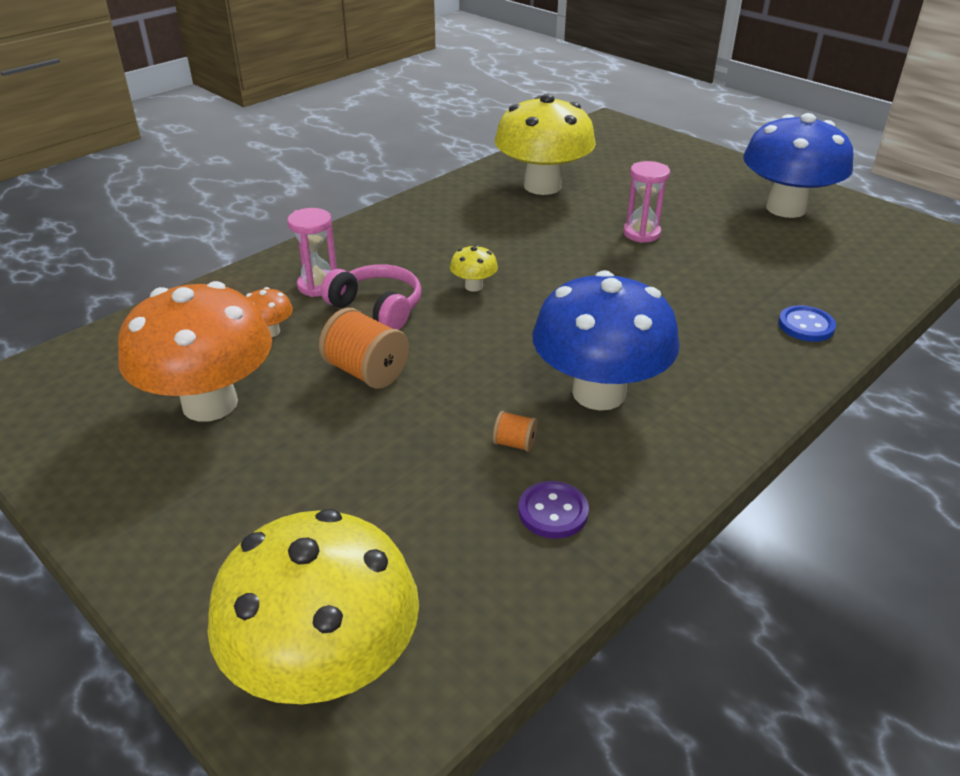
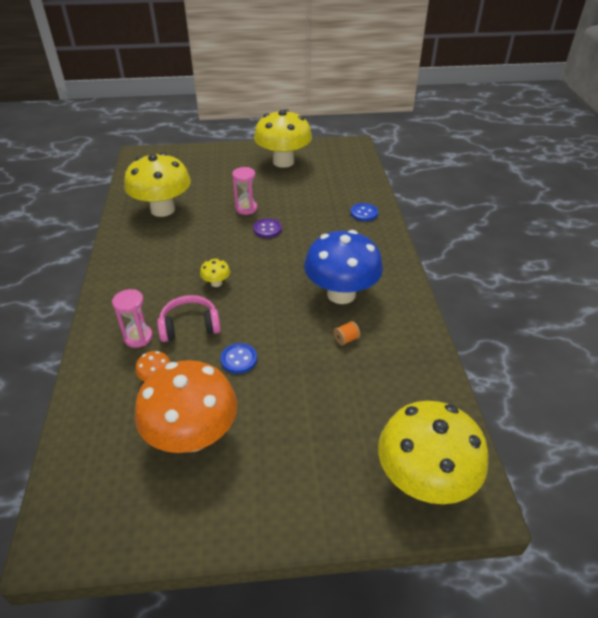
camera: 50 degrees left, 5 degrees up
orange spool [319,308,409,389] -> blue button [221,343,257,374]
purple button [518,481,589,538] -> purple button moved to [253,218,282,238]
blue mushroom [743,113,854,218] -> yellow mushroom [254,109,312,168]

